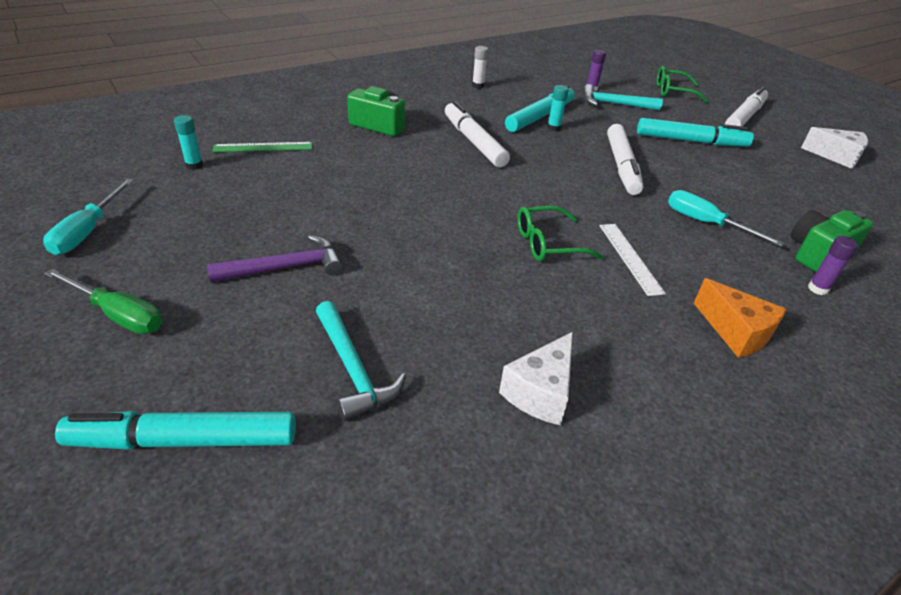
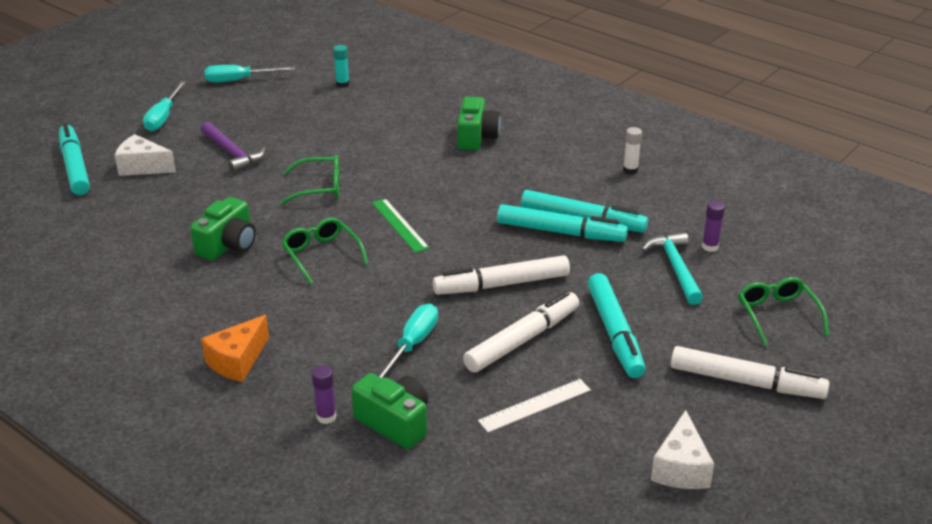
camera: 75 degrees right, 5 degrees down
green screwdriver [44,269,162,334] -> turquoise screwdriver [143,81,186,132]
green ruler [212,142,313,152] -> green ruler moved to [372,198,430,253]
turquoise hammer [316,301,406,421] -> none
white marker [445,101,510,167] -> white marker moved to [463,291,579,372]
white cheese [499,332,573,425] -> white cheese moved to [115,134,176,176]
turquoise glue stick [547,85,569,131] -> turquoise marker [497,204,628,242]
white ruler [599,224,666,296] -> white ruler moved to [478,379,591,432]
none -> green camera [190,197,256,261]
none -> green glasses [281,155,339,205]

